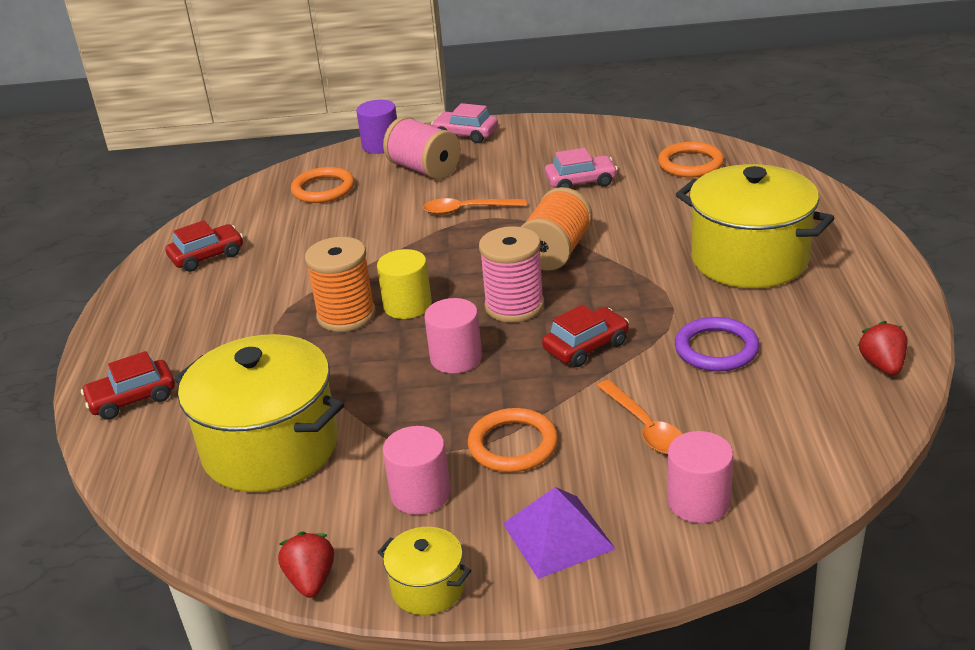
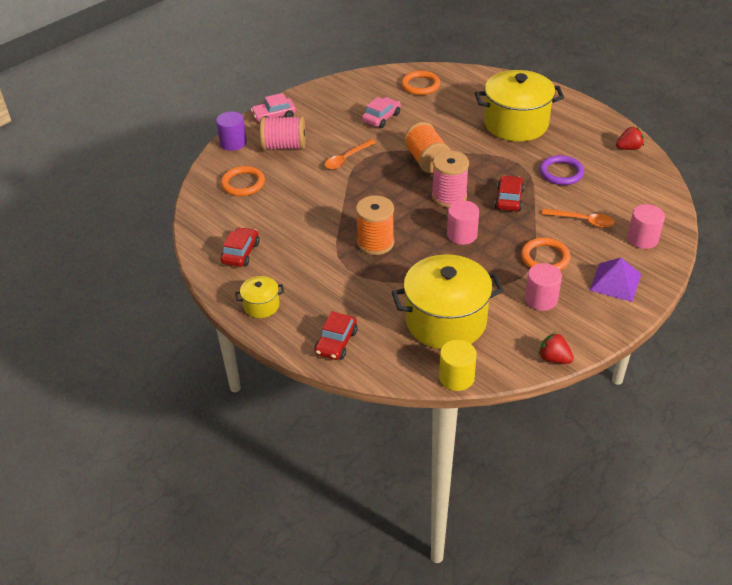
camera: 45 degrees left, 10 degrees up
yellow cylinder [377,249,432,319] -> yellow cylinder moved to [439,340,477,391]
yellow pot [377,527,471,615] -> yellow pot moved to [235,276,284,318]
red strawberry [858,321,908,375] -> red strawberry turned 120 degrees clockwise [616,127,644,150]

